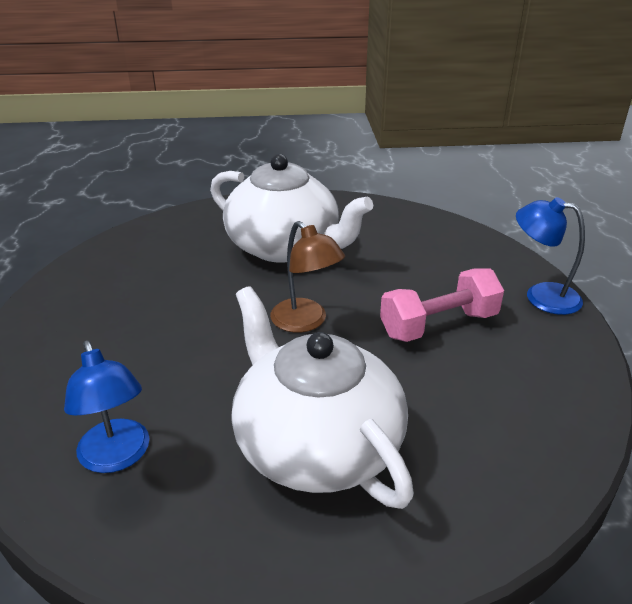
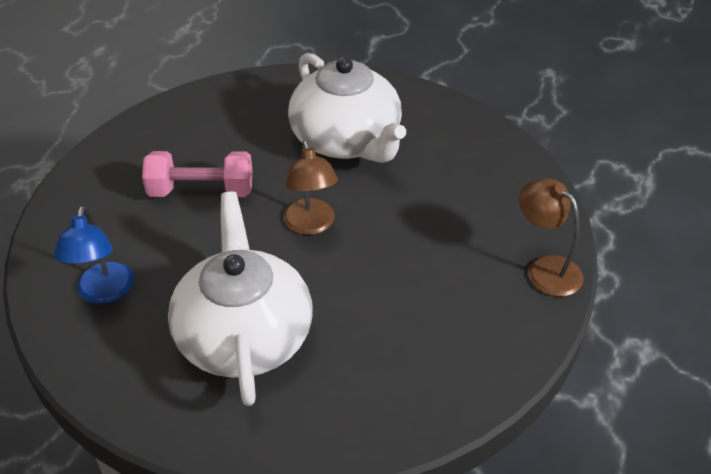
camera: 25 degrees right, 10 degrees up
pink dumbbell [380,268,504,342] -> pink dumbbell moved to [142,151,252,197]
blue lamp [516,197,585,315] -> brown lamp [519,178,584,297]

